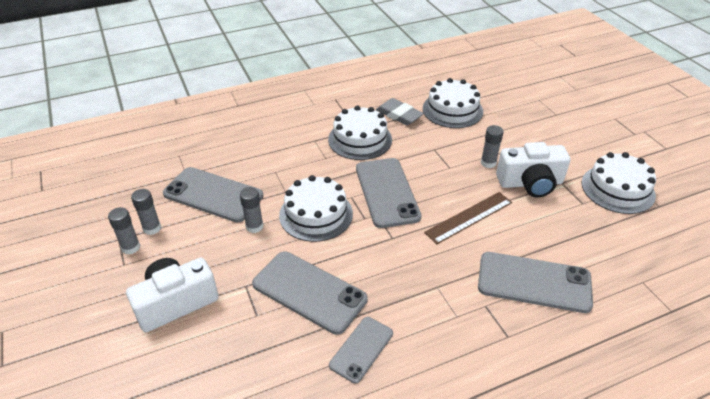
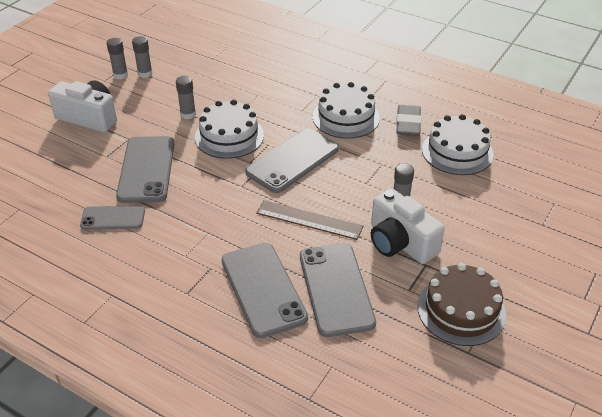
camera: 55 degrees right, 0 degrees up
grey phone [163,167,263,223] -> grey phone moved to [300,243,376,337]
white cake [582,152,656,214] -> brown cake [417,263,506,346]

